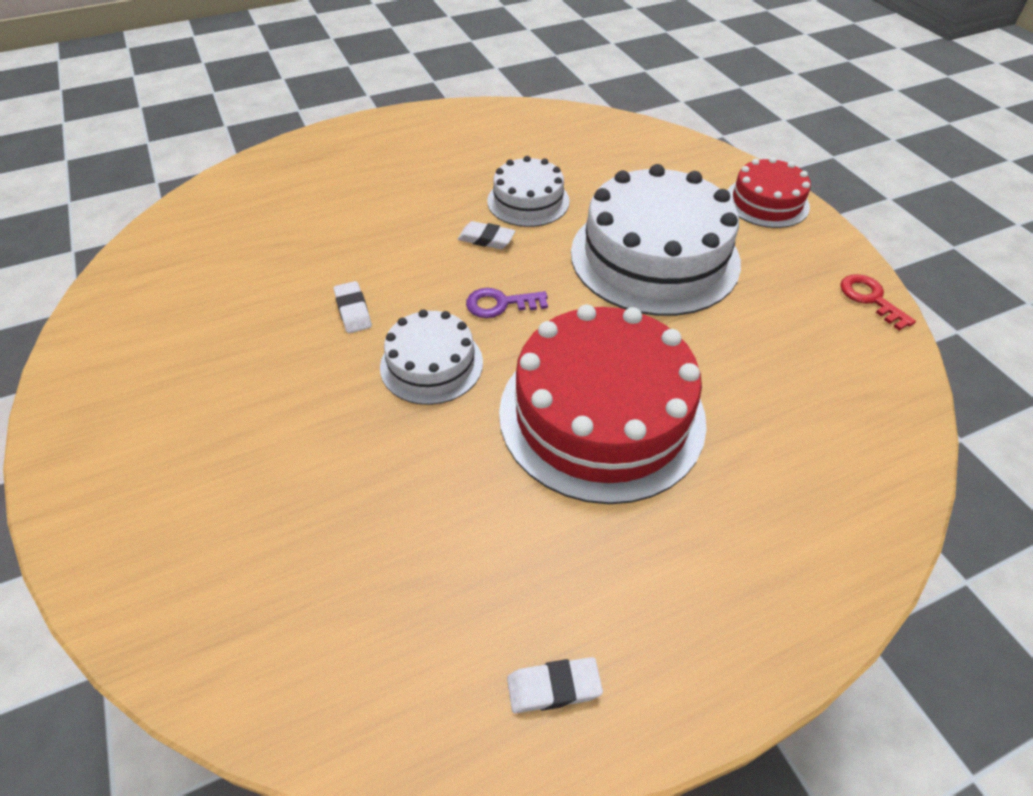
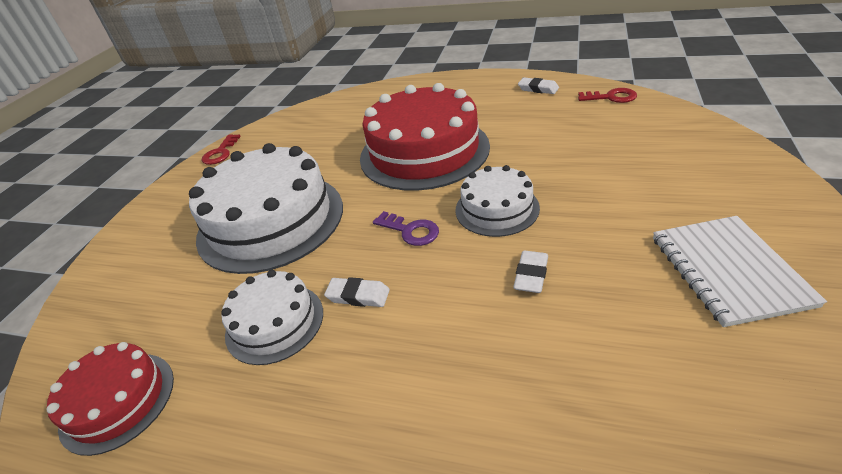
camera: 135 degrees left, 10 degrees down
white eraser [458,221,515,249] -> white eraser turned 45 degrees counterclockwise [324,277,390,307]
red cake [727,157,811,228] -> red cake moved to [47,342,174,456]
none -> red key [578,88,637,103]
none -> white notebook [653,216,827,327]

